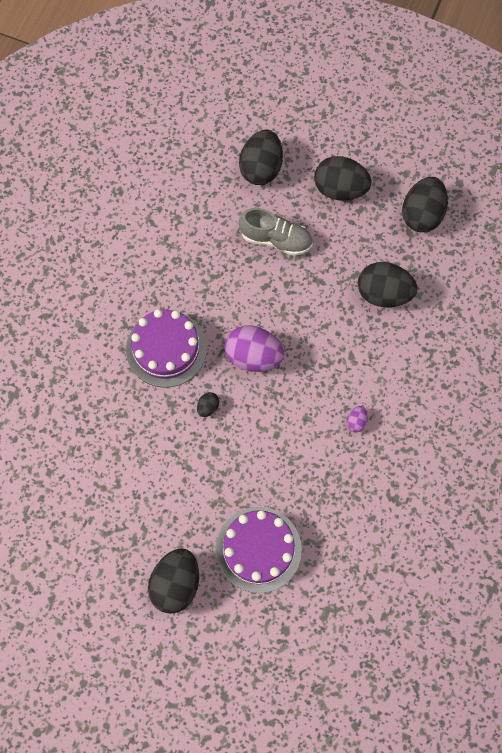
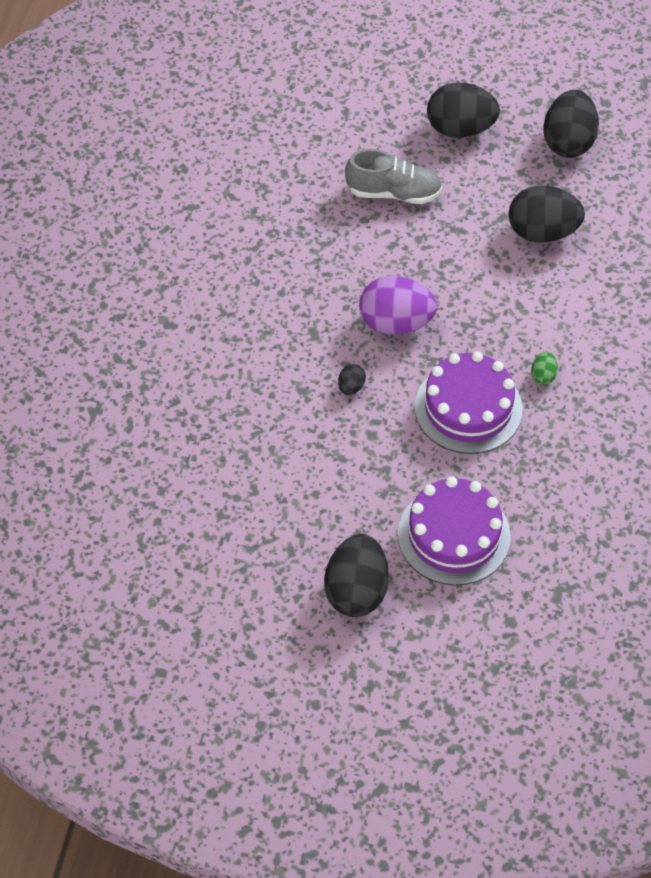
camera: 10 degrees left, 15 degrees down
purple cake [126,309,207,388] -> purple cake moved to [414,351,523,454]
black egg [239,130,283,185] -> none
purple egg [346,406,368,433] -> green egg [531,351,558,385]

